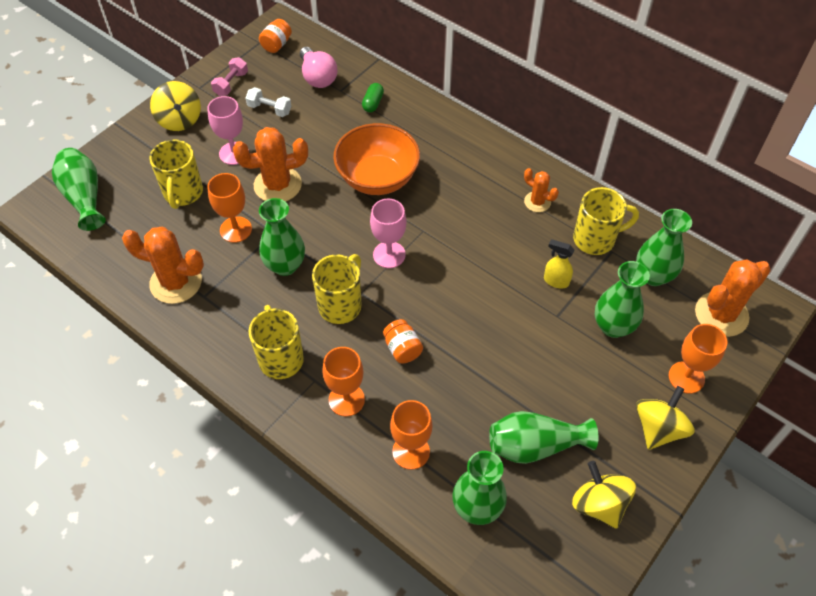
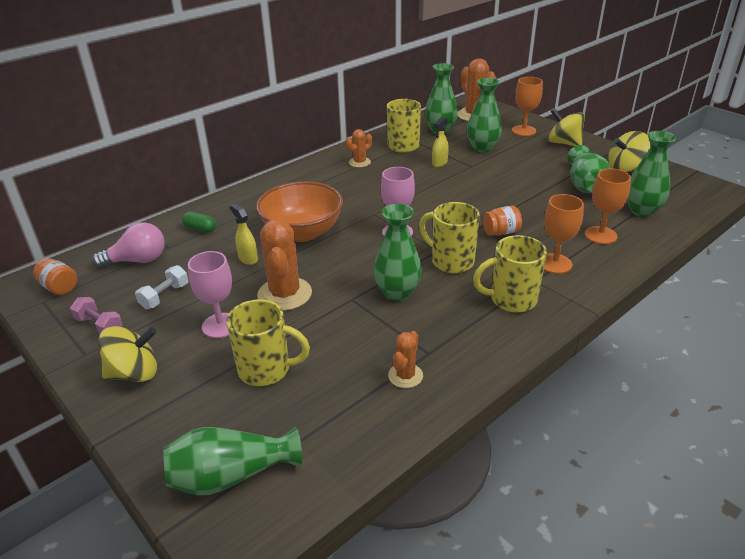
camera: 80 degrees left, 20 degrees down
orange cactus [122,227,204,304] -> orange cactus [388,331,423,388], size x0.55
orange goblet [207,173,252,243] -> none
none -> yellow spray bottle [229,203,258,265]

